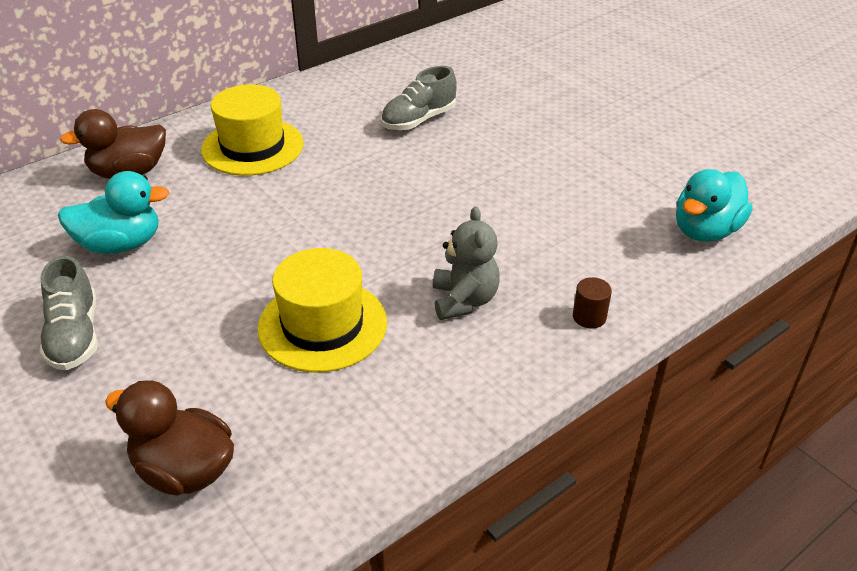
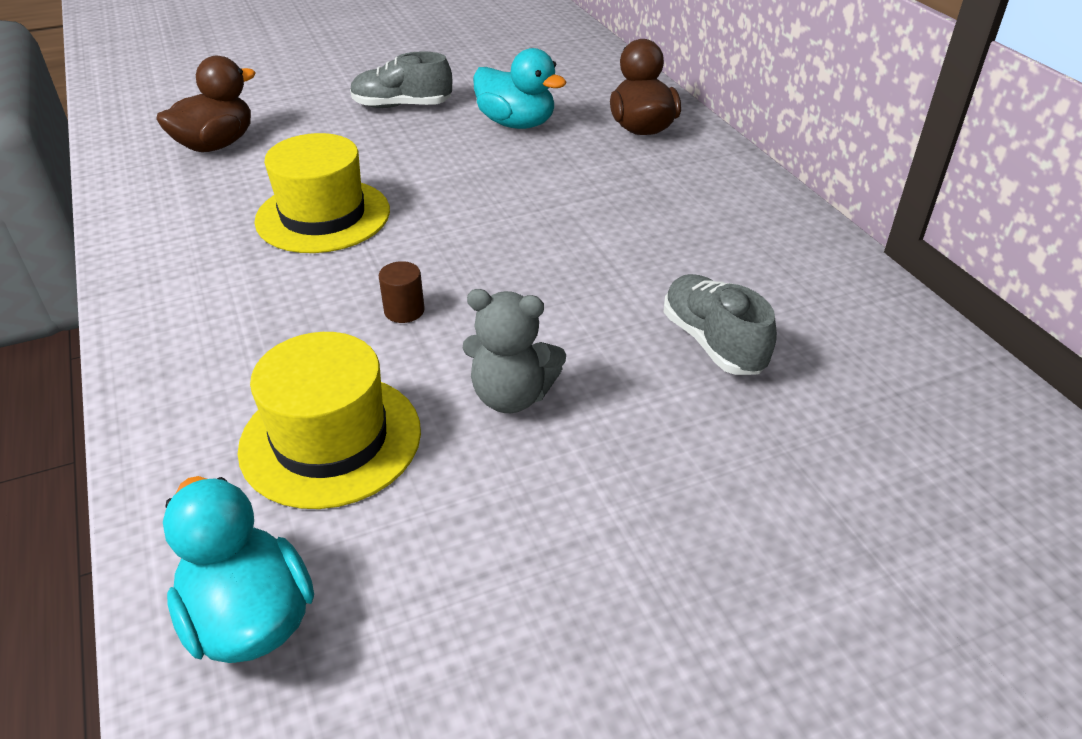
camera: 105 degrees right, 0 degrees up
turquoise duck [58,171,170,254] -> turquoise duck turned 60 degrees counterclockwise [473,48,567,129]
yellow hat [201,84,304,176] -> yellow hat moved to [238,332,421,509]
grey teddy bear [433,206,500,320] -> grey teddy bear moved to [462,289,566,413]
brown cylinder [573,277,612,329] -> brown cylinder moved to [379,261,425,323]

